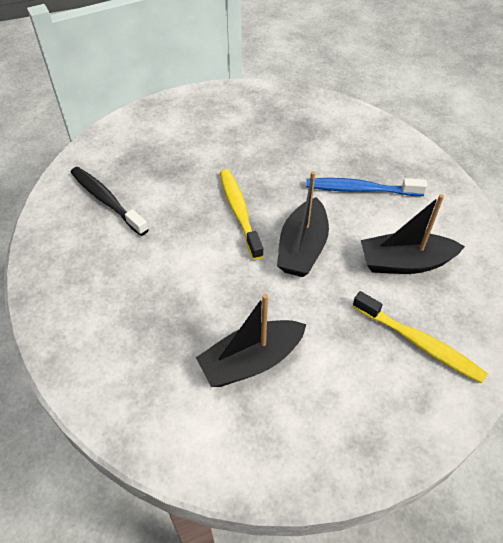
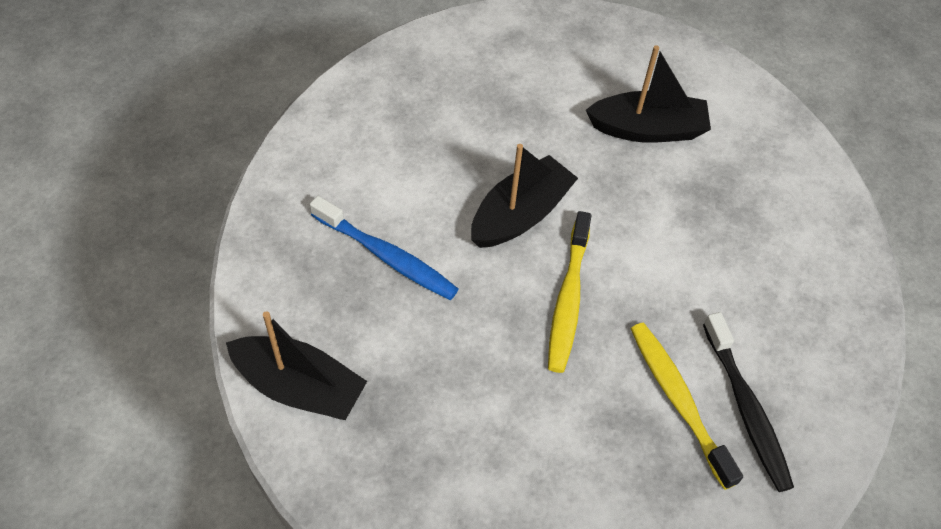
camera: 155 degrees left, 5 degrees up
yellow toothbrush [353,291,488,383] -> yellow toothbrush moved to [631,322,743,490]
black boat [361,194,465,274] -> black boat moved to [226,311,367,420]

